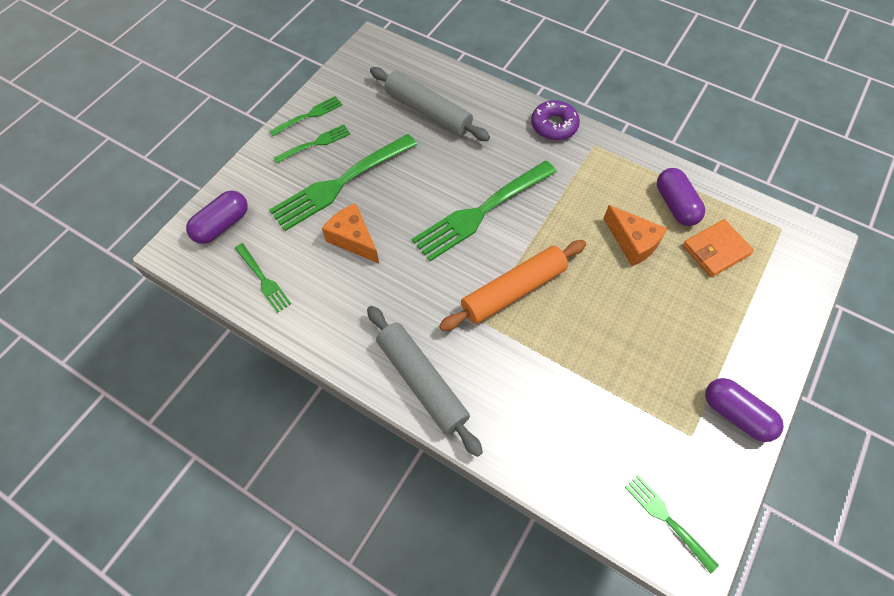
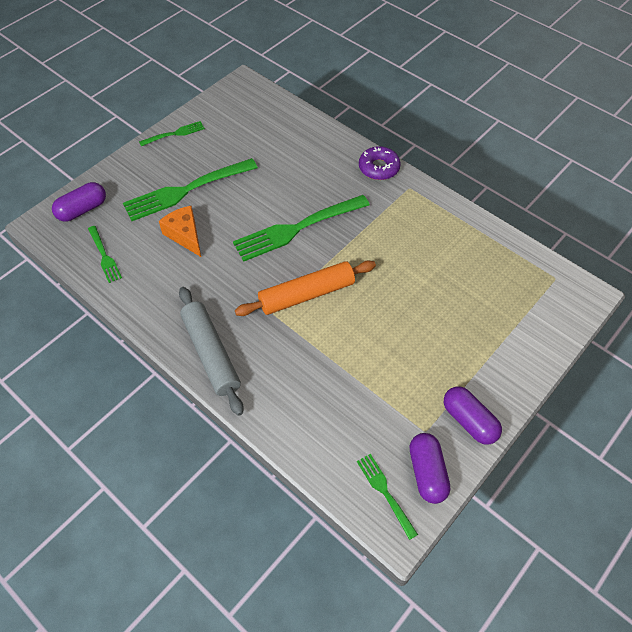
camera: 10 degrees right, 5 degrees down
green fork [273,124,350,163] -> none
grey rolling pin [370,67,490,141] -> none
orange cheese [603,205,668,266] -> none
purple capsule [657,168,705,226] -> purple capsule moved to [410,433,450,504]
orange wallet [682,219,754,277] -> none

